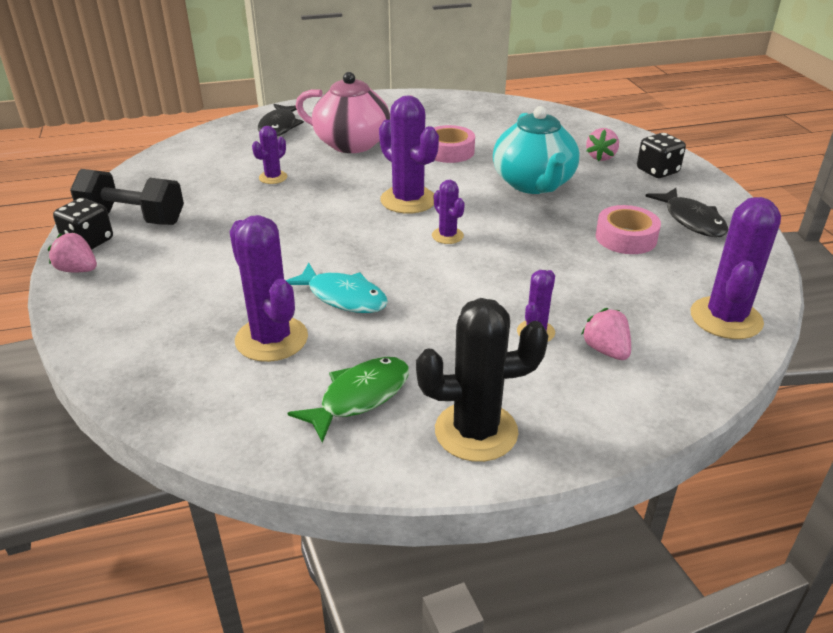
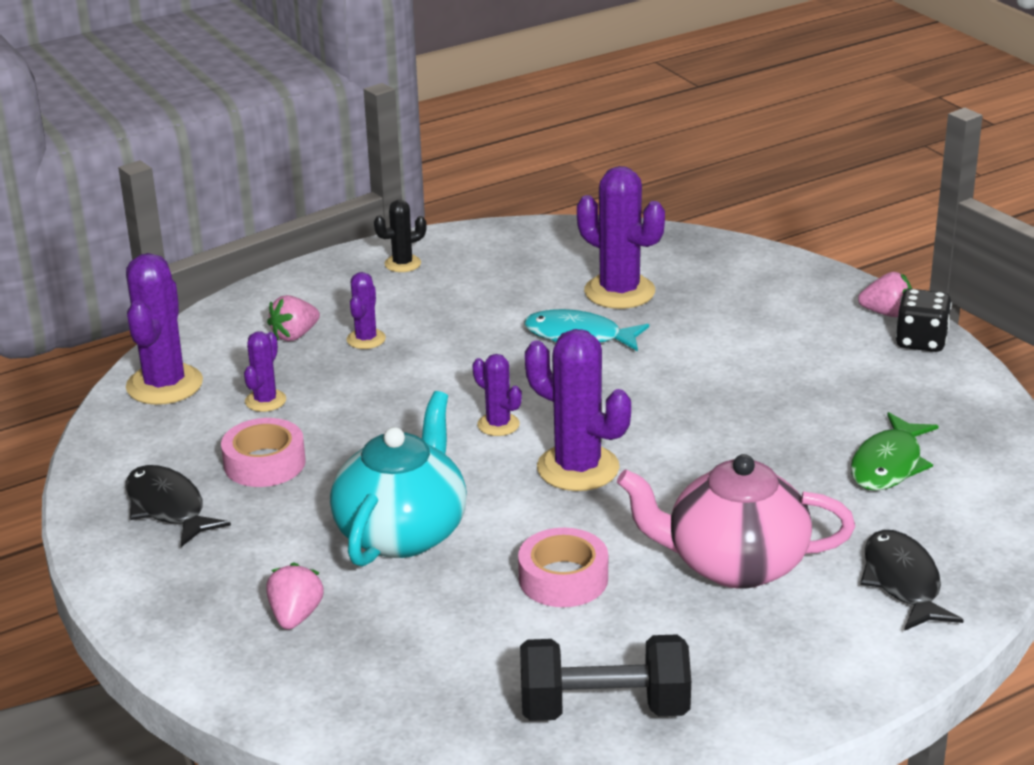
camera: 165 degrees right, 5 degrees down
black dumbbell [70,169,184,225] -> black dumbbell moved to [520,634,691,721]
purple cactus [252,126,287,184] -> purple cactus moved to [244,331,286,412]
green fish [288,357,409,443] -> green fish moved to [850,412,939,491]
black cactus [416,298,548,462] -> black cactus [374,200,427,272], size x0.53
turquoise teapot [493,106,579,194] -> turquoise teapot turned 45 degrees clockwise [330,391,467,567]
pink strawberry [581,308,631,360] -> pink strawberry turned 90 degrees clockwise [267,295,320,341]
black dice [637,133,686,178] -> none

